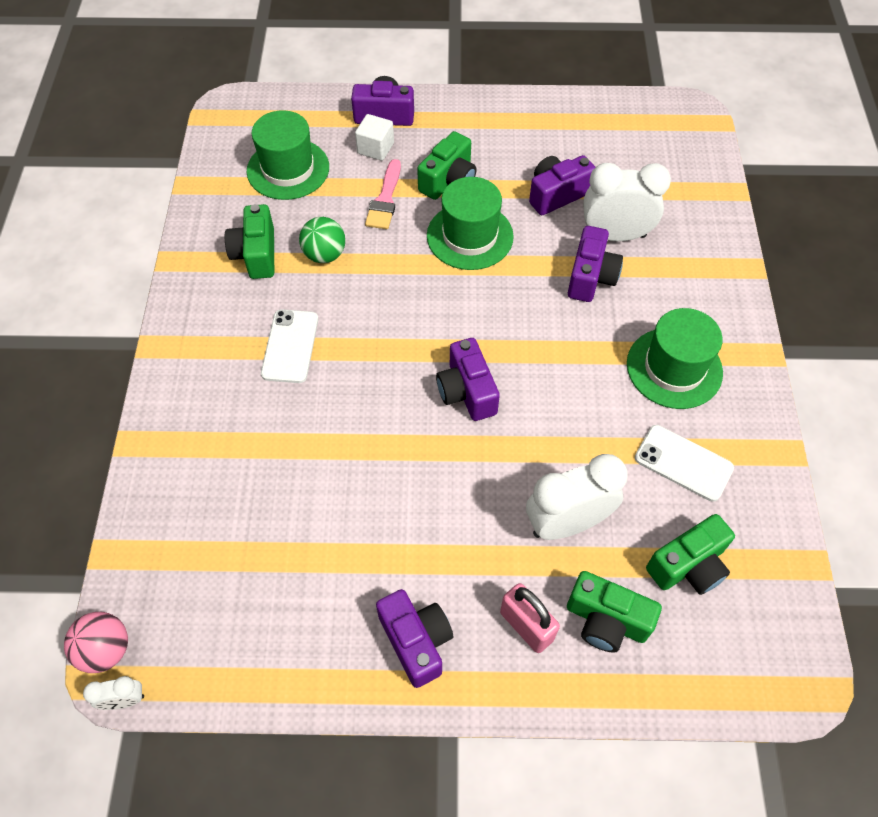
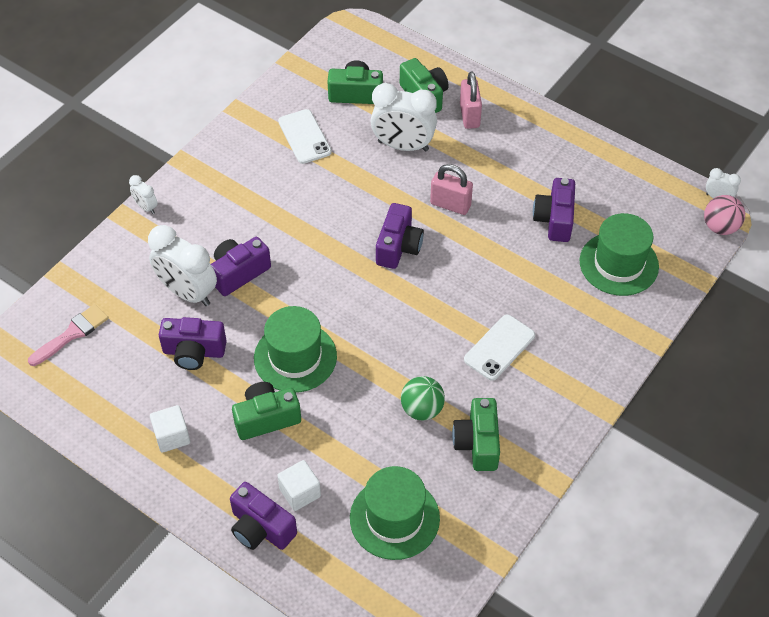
camera: 145 degrees left, 5 degrees down
green camera [225,204,274,279] -> green camera turned 150 degrees clockwise [452,398,500,471]
pink brush [365,159,401,229] -> pink brush moved to [28,304,109,366]
purple camera [376,589,453,688] -> purple camera moved to [533,178,575,242]
green hat [627,308,723,409] -> green hat moved to [579,213,659,296]
none -> white clock [129,175,158,214]
none -> white cube [150,405,190,453]
none -> pink padlock [430,164,473,215]

